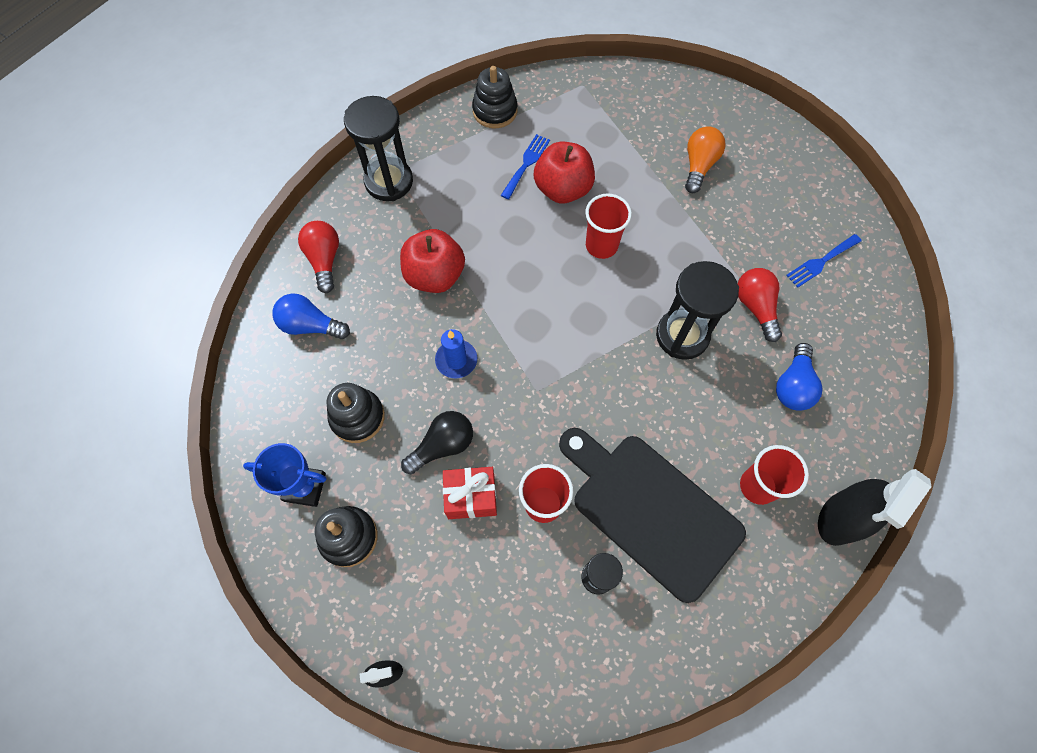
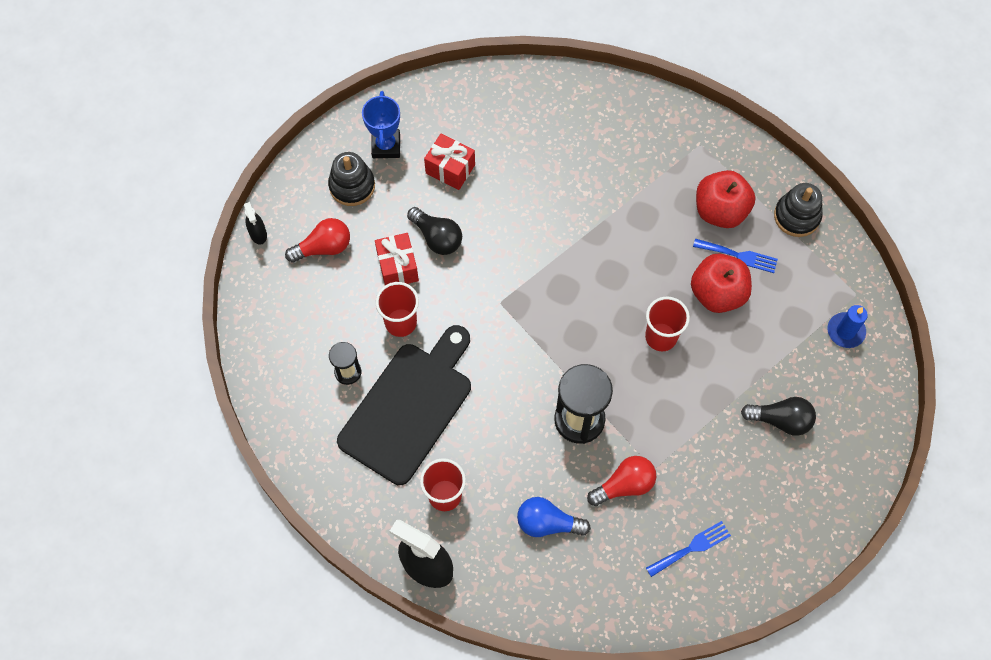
camera: 80 degrees right, 0 degrees up
blue light bulb [273,294,350,339] -> none
red light bulb [298,221,339,293] -> red light bulb moved to [285,218,350,263]
black stacking toy [327,383,385,443] -> red gift [424,134,475,190]
black hourglass [344,96,413,201] -> none
red apple [400,229,465,293] -> red apple moved to [696,170,756,228]
blue candle [435,329,477,378] -> blue candle moved to [828,305,868,348]
orange light bulb [685,126,726,193] -> black light bulb [741,397,816,436]
blue fork [786,234,861,288] -> blue fork turned 105 degrees clockwise [646,521,731,577]

